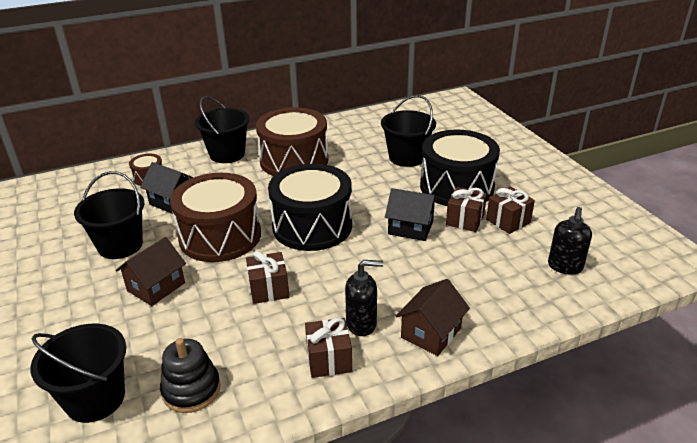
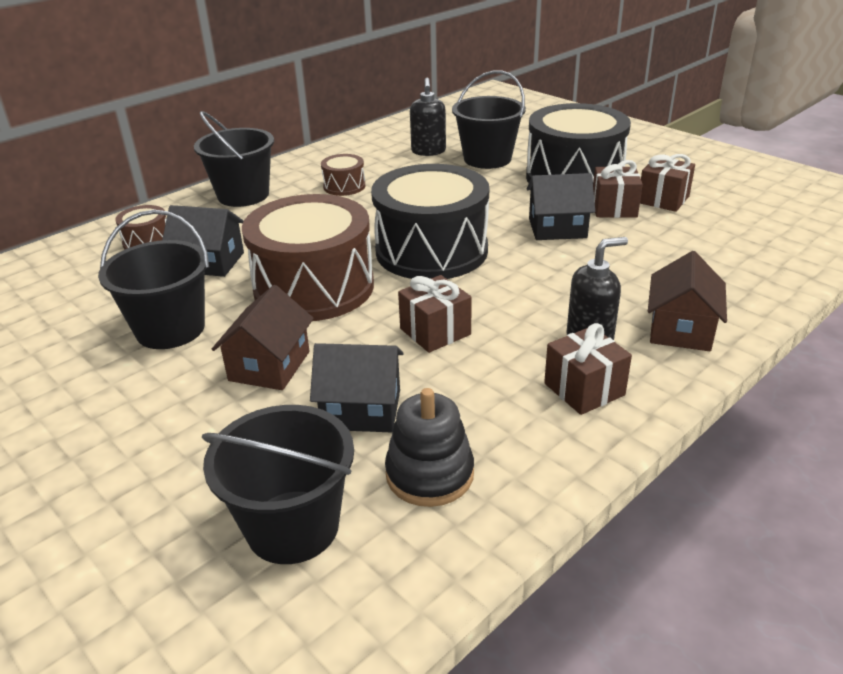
camera: 20 degrees left, 0 degrees up
brown drum [256,107,328,176] -> brown drum [321,154,365,196], size x0.44
black soap dispenser [548,207,592,275] -> black soap dispenser moved to [410,78,446,156]
none -> black house [310,343,404,432]

